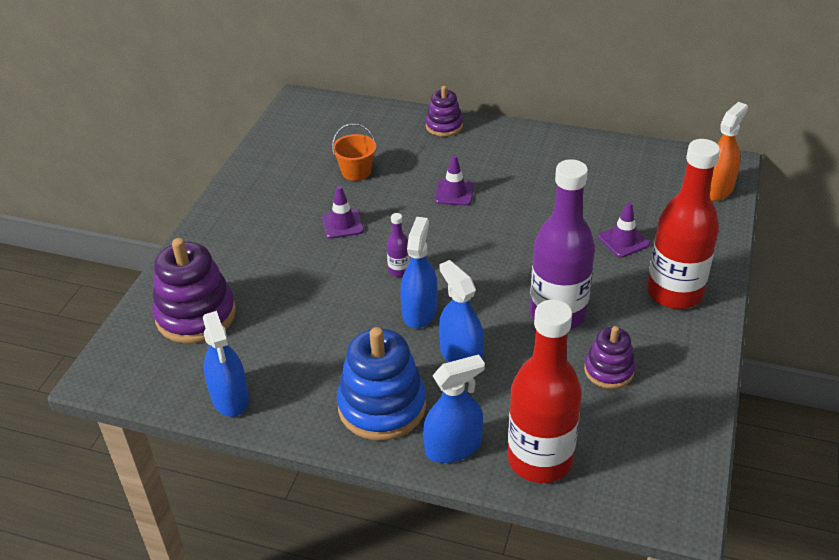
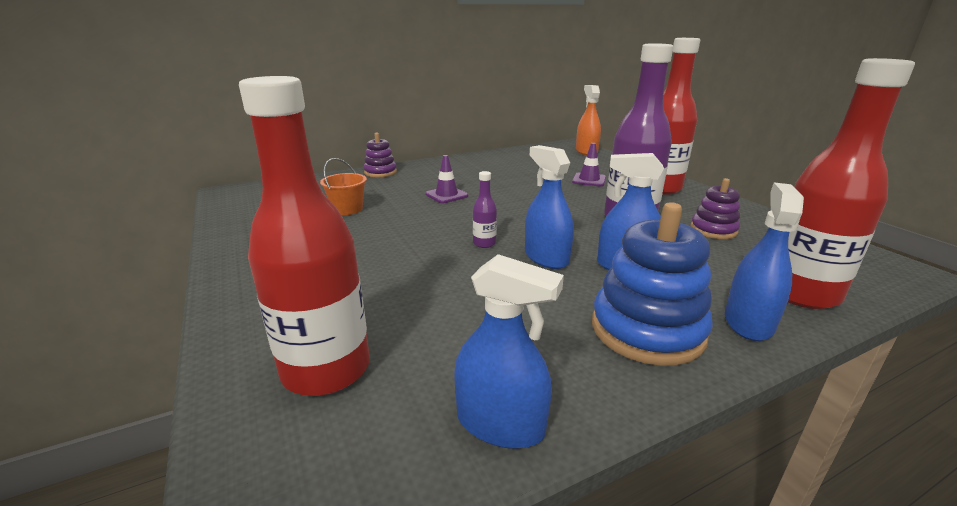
camera: 45 degrees left, 15 degrees down
purple stacking toy [152,238,236,343] -> red bottle [239,76,370,396]
purple traffic cone [322,186,364,239] -> none

